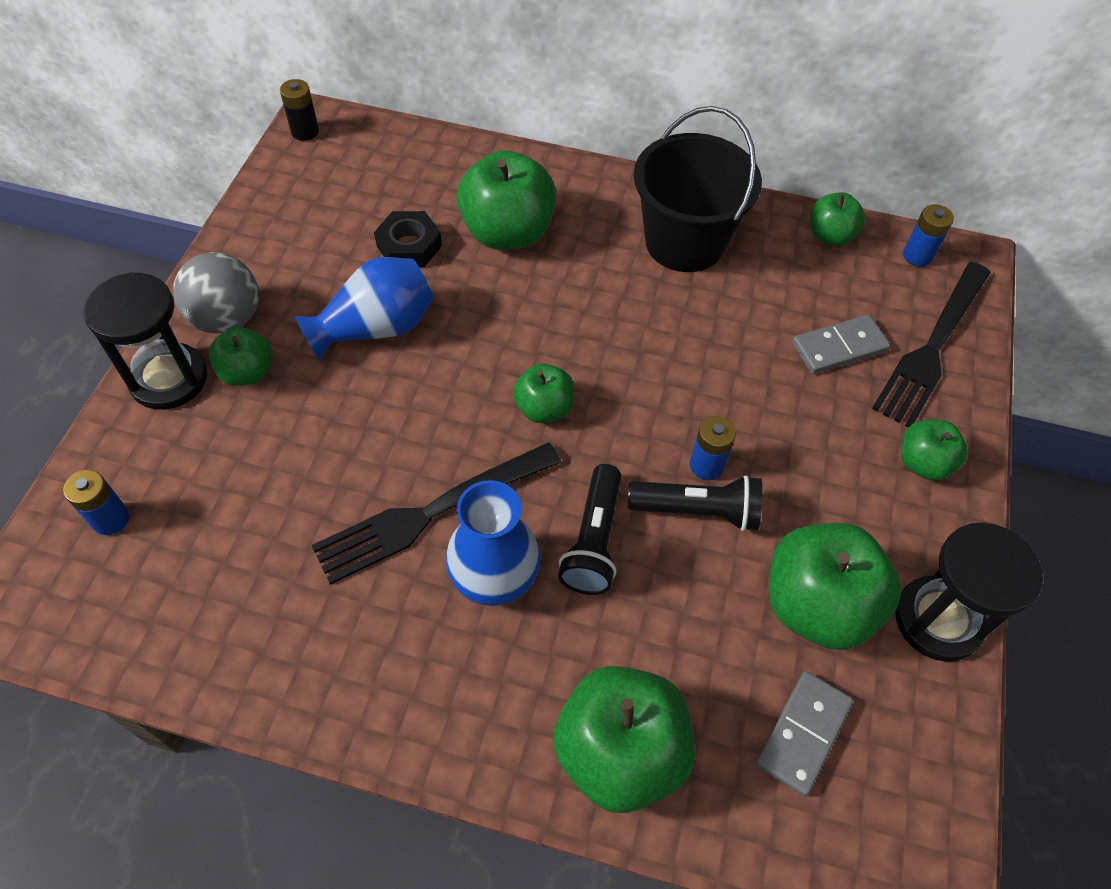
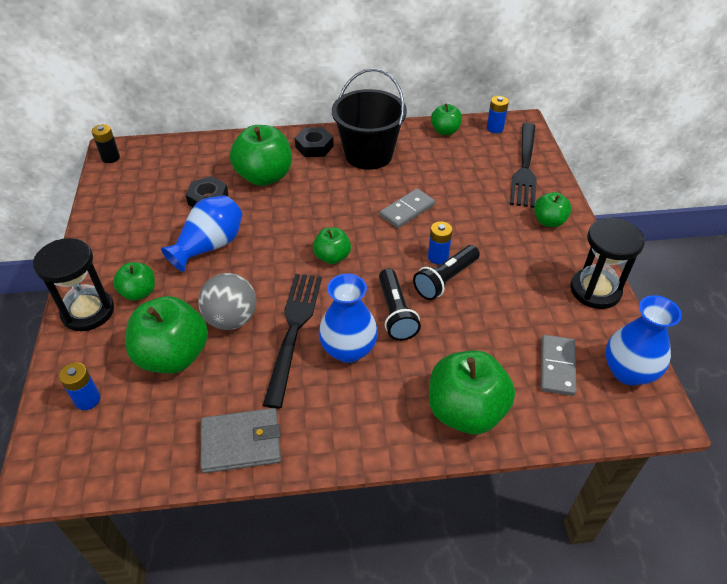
camera: 20 degrees left, 10 degrees down
grey ball [173,252,259,334] -> grey ball moved to [198,273,256,330]
black fork [311,442,562,585] -> black fork turned 150 degrees clockwise [263,274,322,409]
black flashlight [628,475,762,531] -> black flashlight turned 150 degrees clockwise [413,245,480,300]
green apple [769,523,901,650] -> green apple moved to [125,296,208,374]
grey domino [792,315,891,374] -> grey domino moved to [380,189,435,228]
none -> grey wallet [200,408,281,473]
none -> black nut [295,127,334,157]
none -> blue vase [605,295,682,386]

